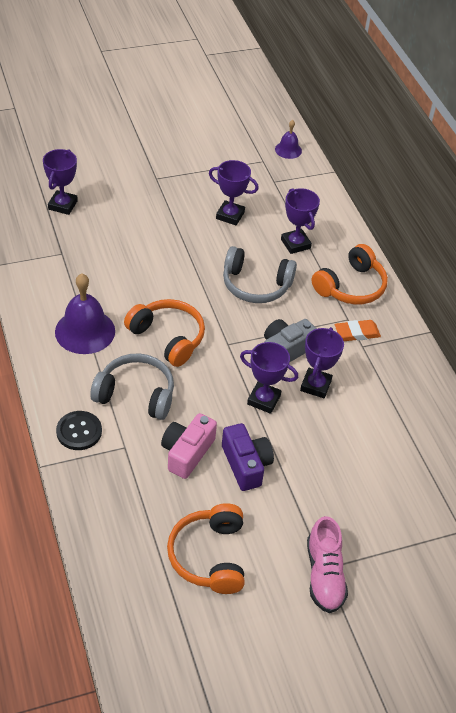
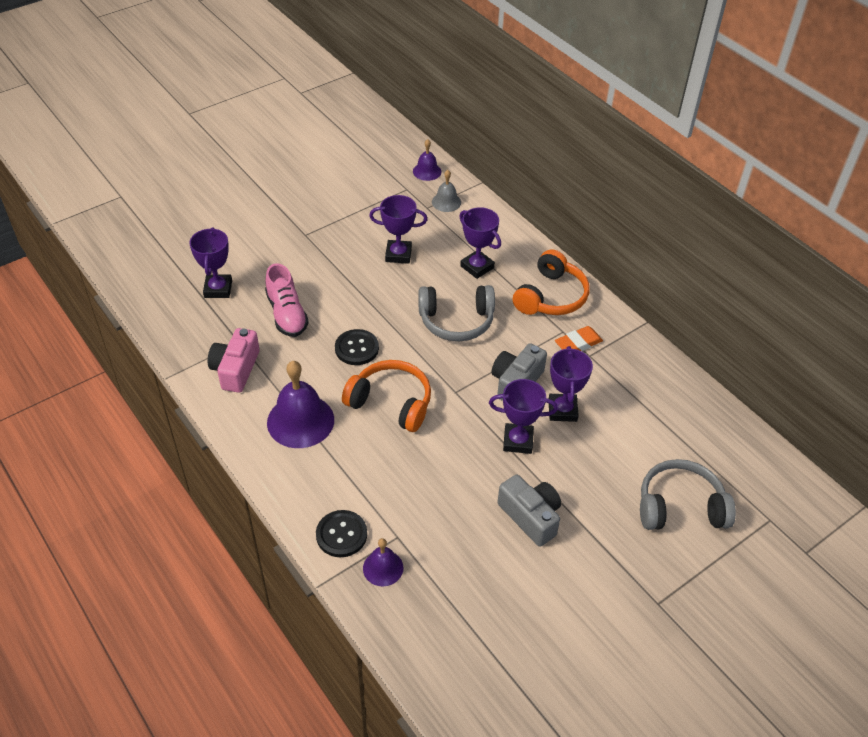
camera: 15 degrees left, 0 degrees up
grey headphones [90,353,174,420] -> grey headphones moved to [640,459,736,530]
pink camera [161,413,217,479] -> pink camera moved to [208,328,260,393]
orange headphones [167,503,245,594] -> none
purple camera [222,423,274,491] -> grey camera [497,475,561,547]
pink shoe [307,516,348,613] -> pink shoe moved to [265,263,309,337]
none -> black button [335,329,379,365]
none -> purple bell [363,538,404,586]
none -> grey bell [432,170,461,212]

